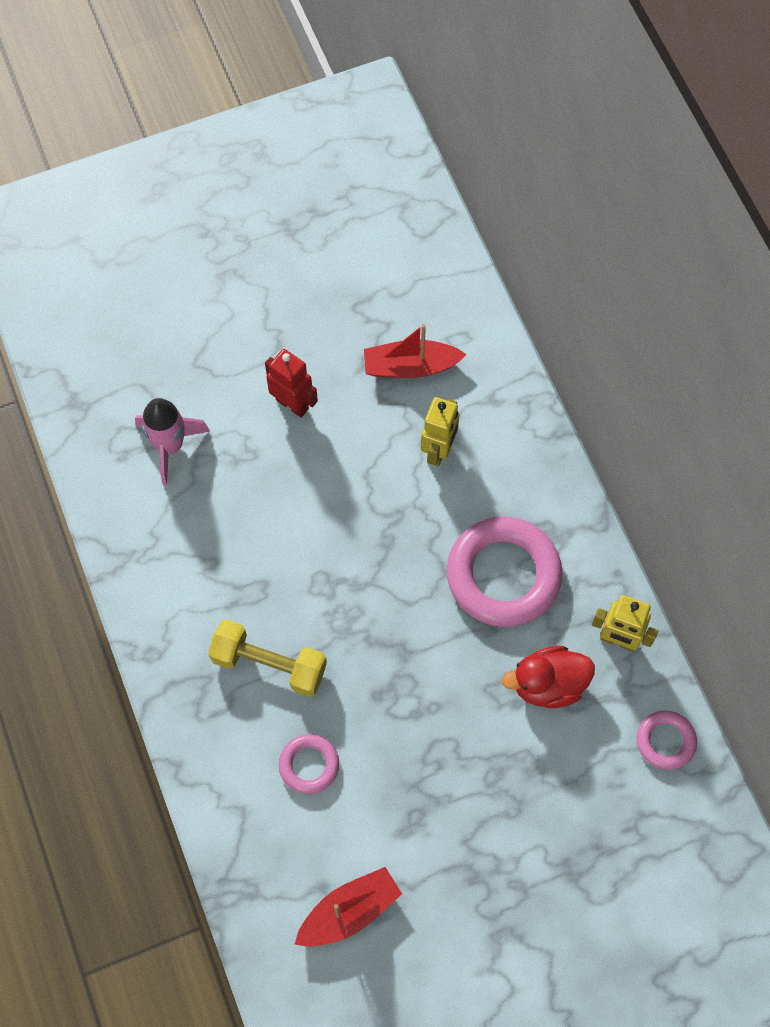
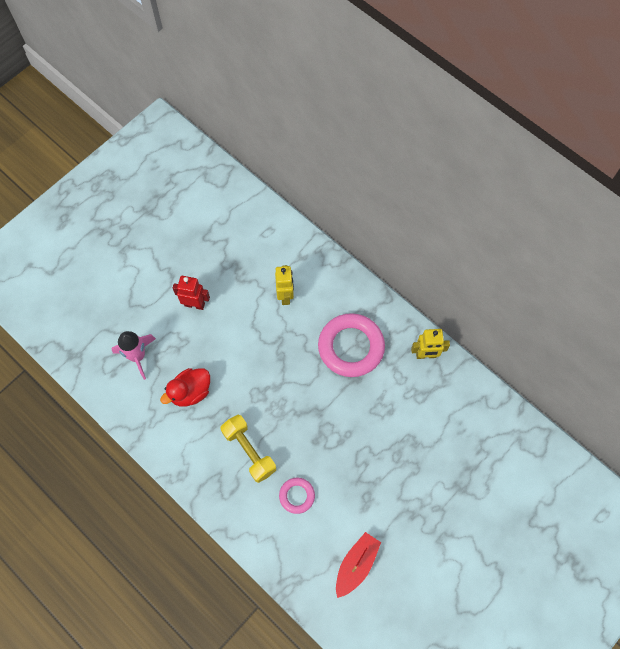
camera: 25 degrees left, 0 degrees up
yellow dumbbell [208,619,327,697] -> yellow dumbbell turned 60 degrees clockwise [221,415,276,483]
red boat [364,324,467,378] -> none
red duck [502,646,595,708] -> red duck moved to [160,368,210,407]
pink ring [637,710,697,770] -> none

